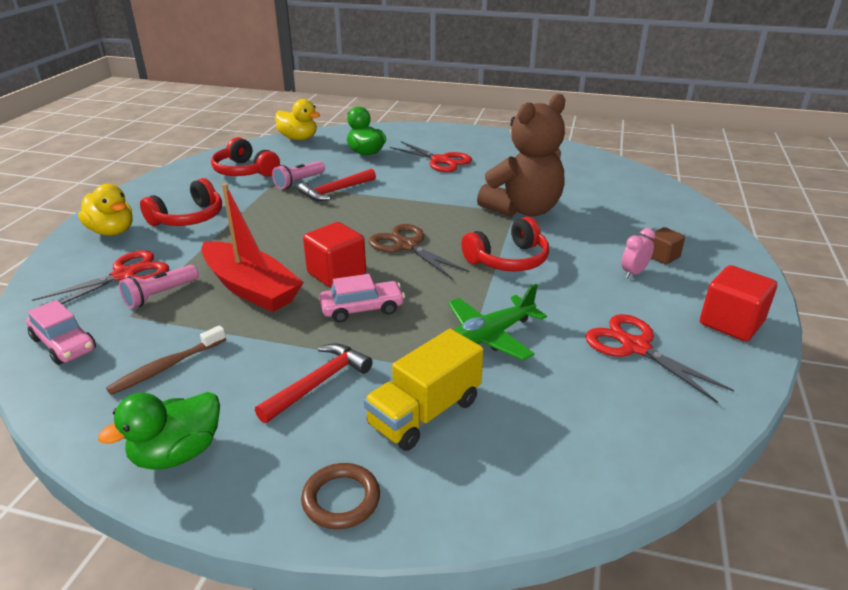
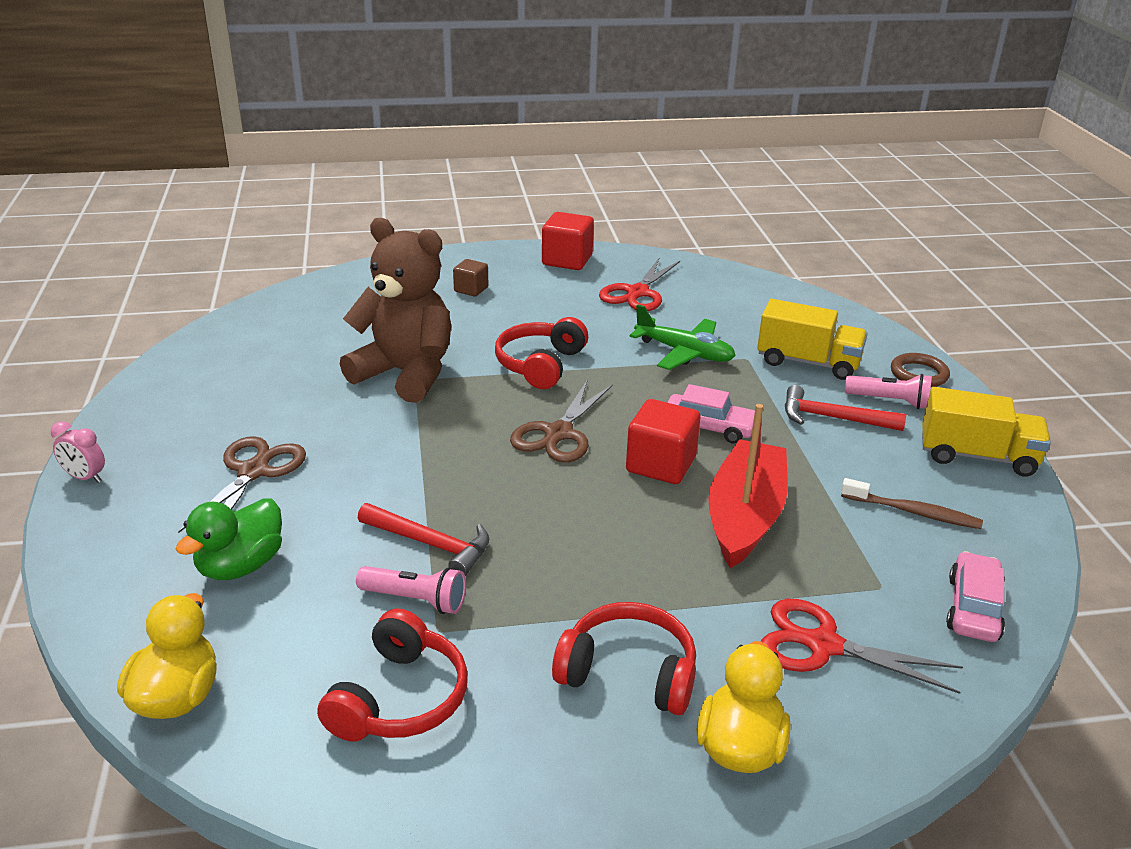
camera: 115 degrees left, 0 degrees up
green duck [98,392,220,470] -> yellow truck [922,387,1051,476]
pink flashlight [119,265,199,309] -> pink flashlight moved to [845,374,932,409]
pink car [319,274,405,322] -> pink car turned 150 degrees clockwise [667,384,755,444]
red scissors [390,141,472,172] -> brown scissors [178,436,306,533]
red headphones [461,217,549,271] -> red headphones turned 105 degrees counterclockwise [495,317,588,389]
pink clock [621,228,655,278] -> pink clock moved to [51,421,105,483]

